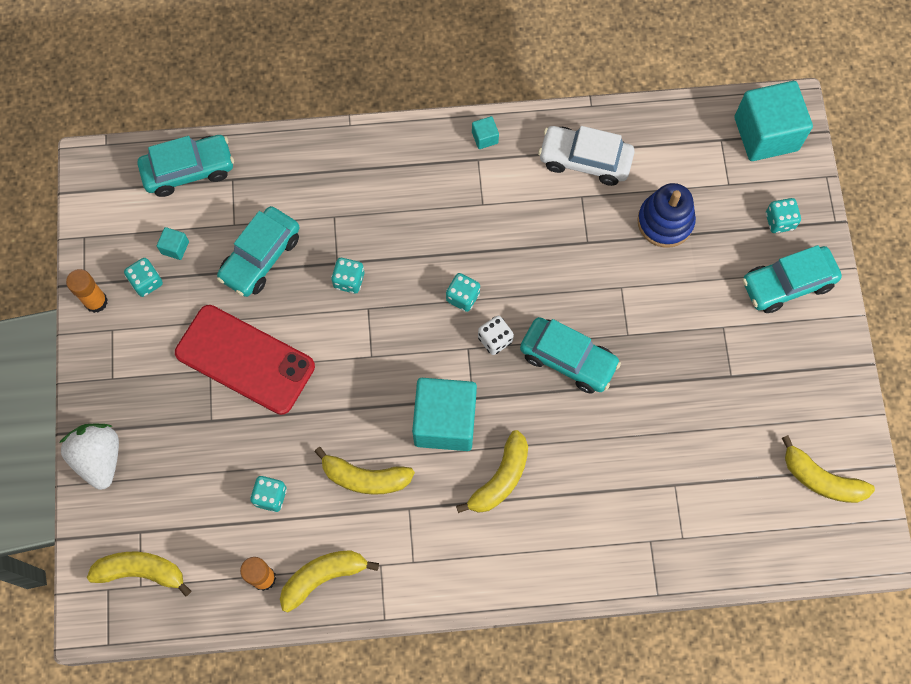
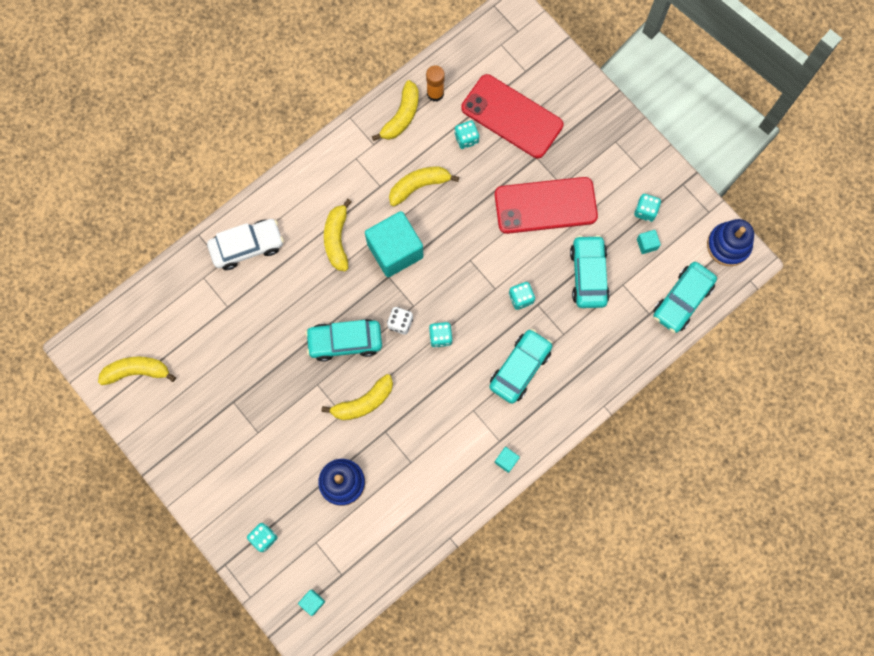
camera: 145 degrees right, 5 degrees up
white strawberry [59,424,119,490] -> none
orange glue stick [66,269,108,313] -> none
yellow banana [87,552,191,597] -> yellow banana moved to [321,374,393,420]
white car [538,126,634,186] -> white car moved to [207,219,284,270]
turquoise cube [735,81,813,161] -> turquoise cube [298,590,325,616], size x0.40
turquoise car [742,245,842,313] -> turquoise car moved to [489,329,553,404]
none -> red phone [461,74,563,158]
none -> blue stacking toy [707,219,754,266]

